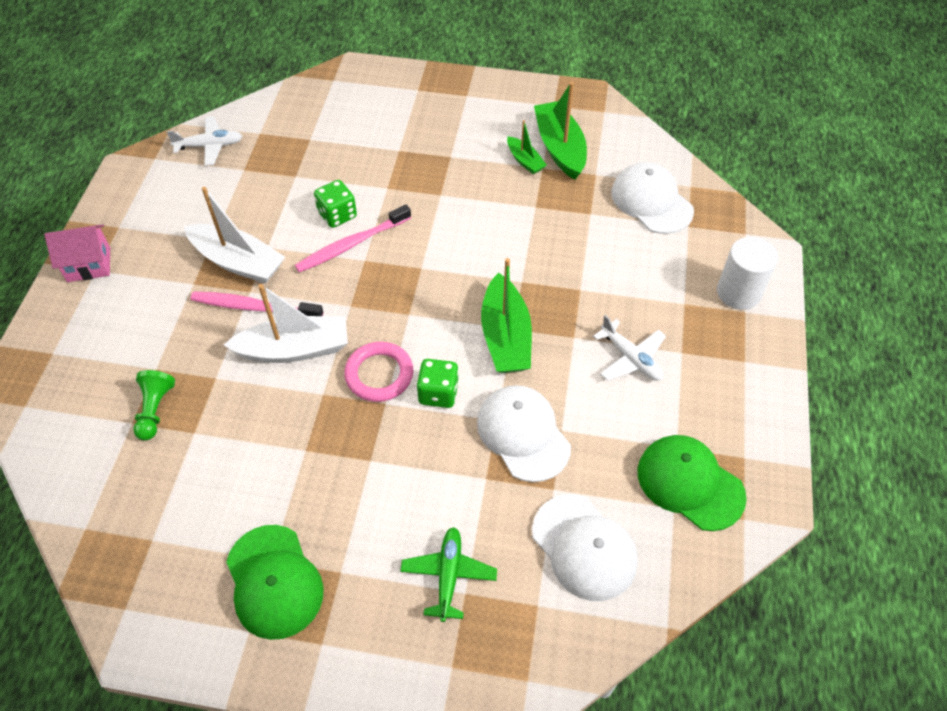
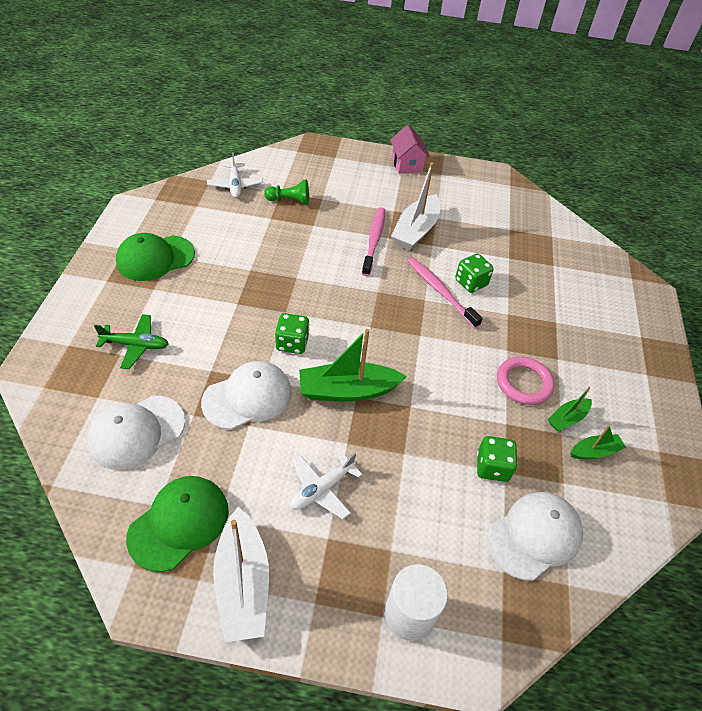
camera: 85 degrees right, 5 degrees down
white plane [166,116,242,166] -> white plane moved to [207,152,263,198]
white boat [223,284,348,363] -> white boat moved to [213,507,269,642]
pink ring [344,342,413,402] -> pink ring moved to [497,356,555,405]
green boat [534,82,587,180] -> green boat [570,425,626,459], size x0.53
none -> green dice [477,436,518,482]

